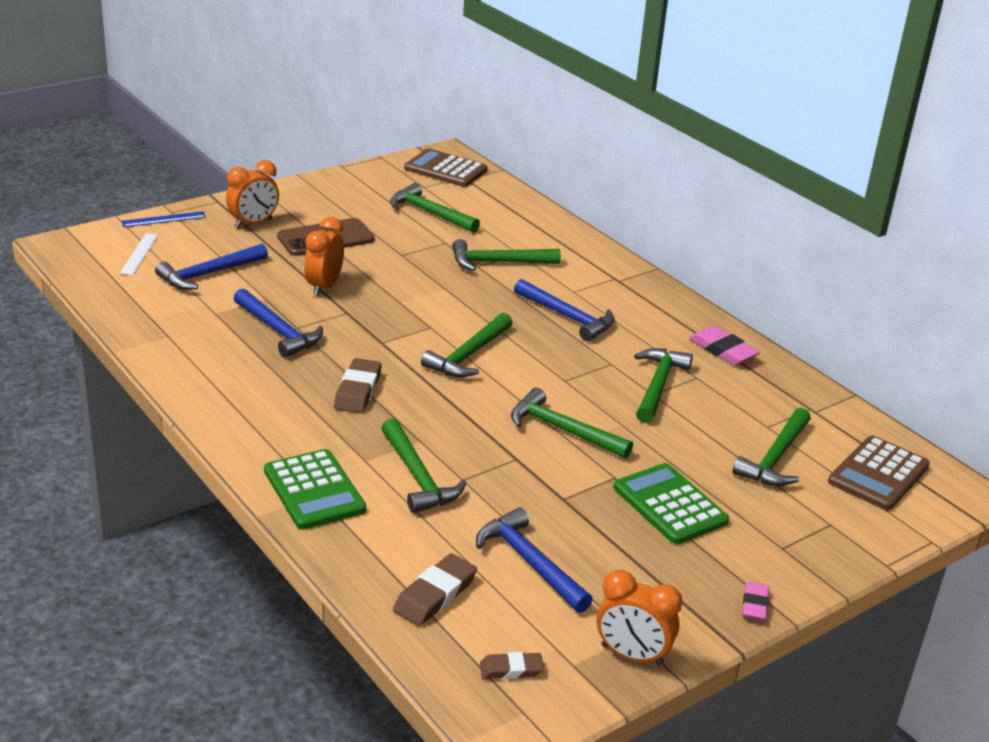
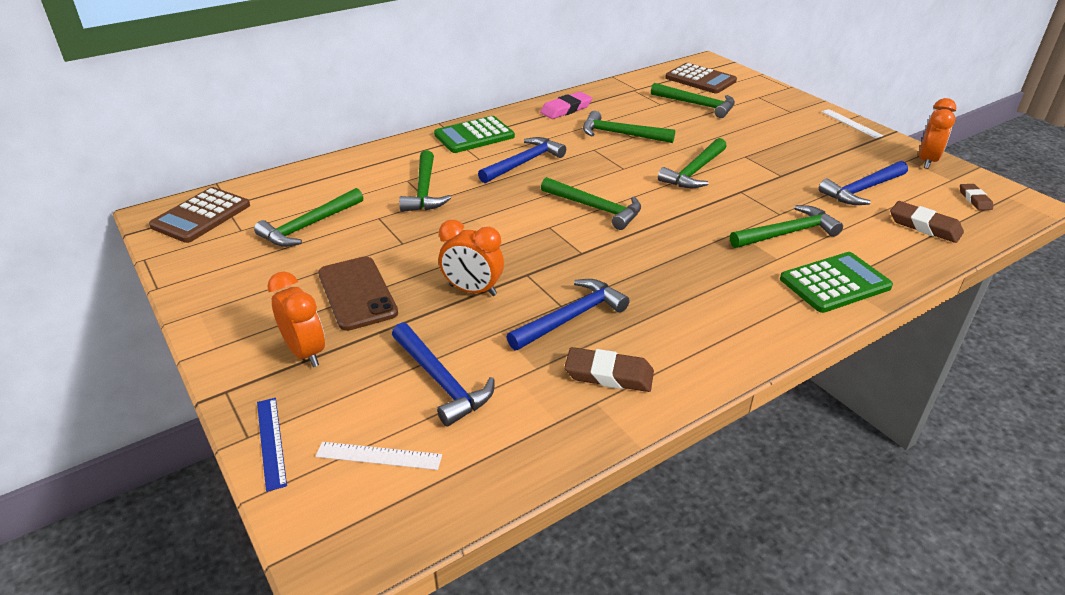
camera: 85 degrees left, 5 degrees up
brown eraser [334,358,382,413] -> brown eraser moved to [564,347,654,392]
green calculator [614,463,729,544] -> green calculator moved to [434,116,515,153]
pink eraser [742,582,769,620] -> white ruler [821,109,883,139]

